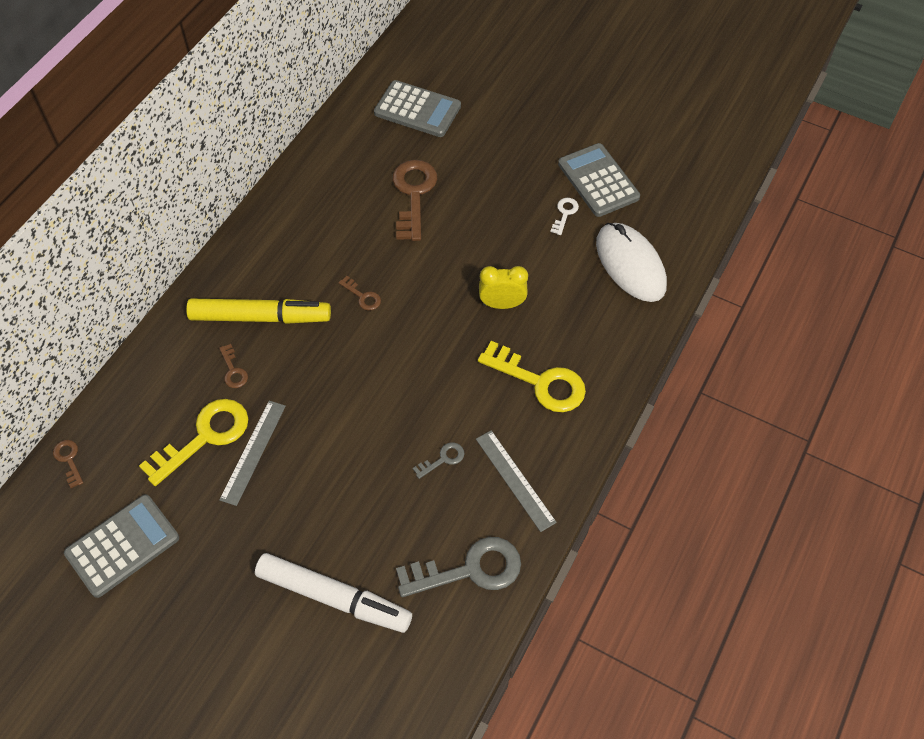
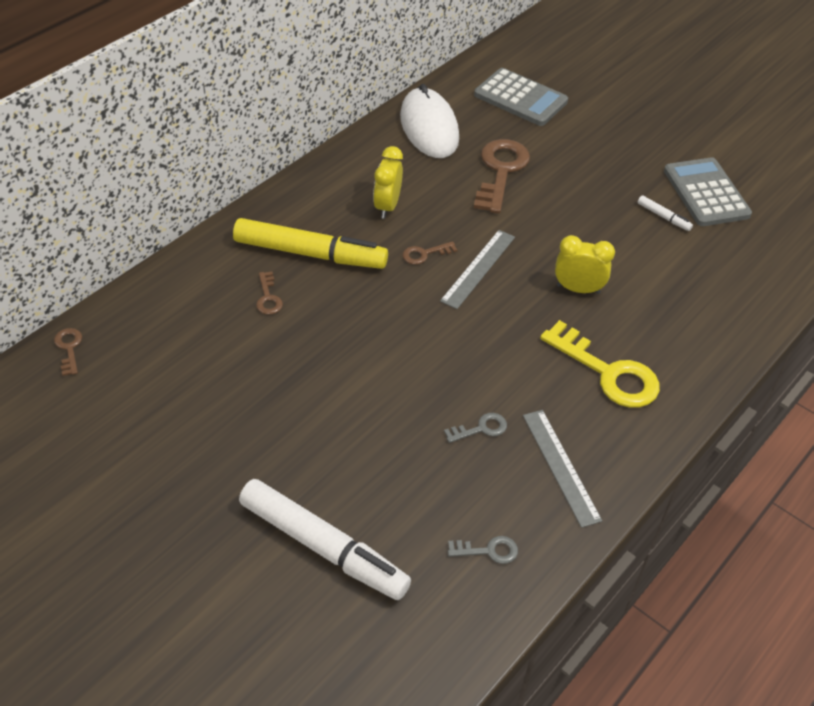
camera: 10 degrees right, 10 degrees down
grey calculator [64,494,179,598] -> none
yellow key [139,399,248,486] -> none
grey ruler [219,401,286,506] -> grey ruler moved to [440,230,515,309]
brown key [339,276,381,311] -> brown key turned 105 degrees clockwise [403,241,457,265]
grey key [396,537,521,597] -> grey key [448,536,518,564], size x0.47
white key [551,198,579,235] -> white marker [637,195,693,231]
white mouse [596,223,667,302] -> white mouse moved to [400,84,459,158]
none -> yellow clock [373,146,403,219]

